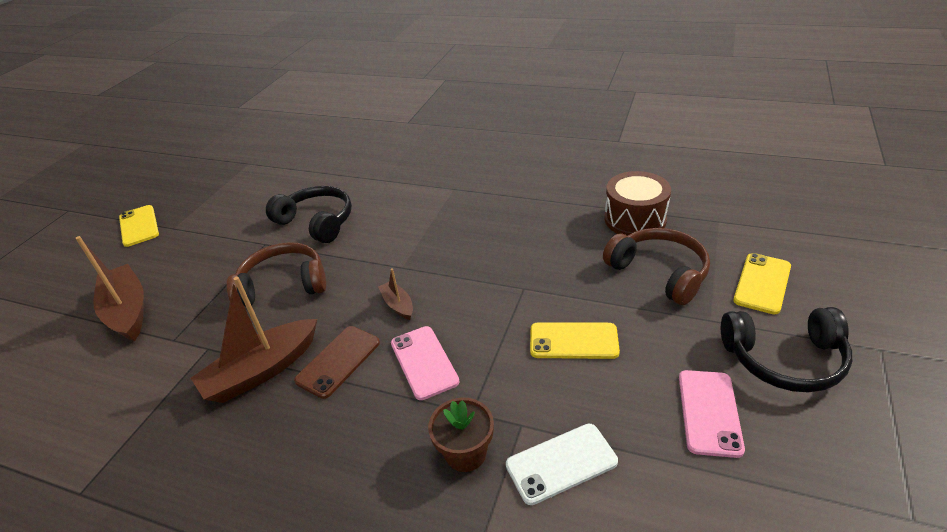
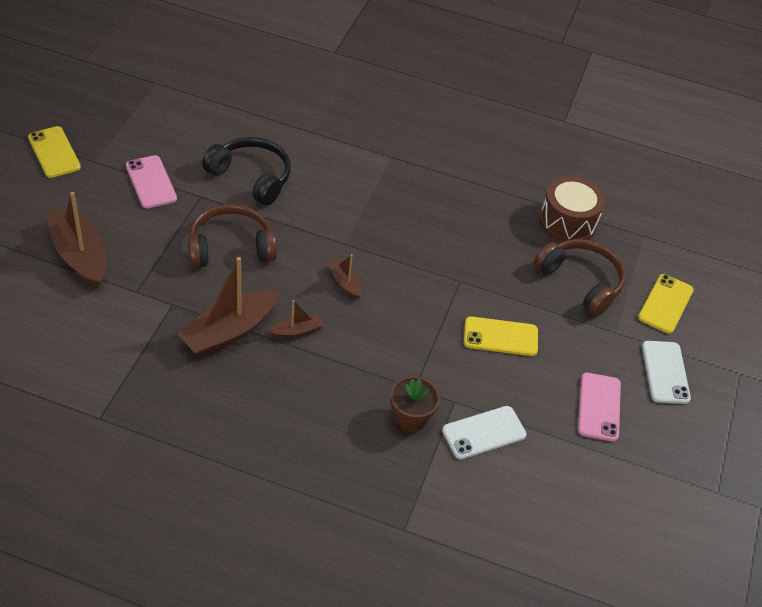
camera: 10 degrees left, 10 degrees up
brown phone [294,326,380,399] -> brown boat [269,300,324,338]
pink phone [391,326,460,400] -> pink phone moved to [126,155,177,209]
black headphones [721,307,852,392] -> white phone [642,341,691,404]

